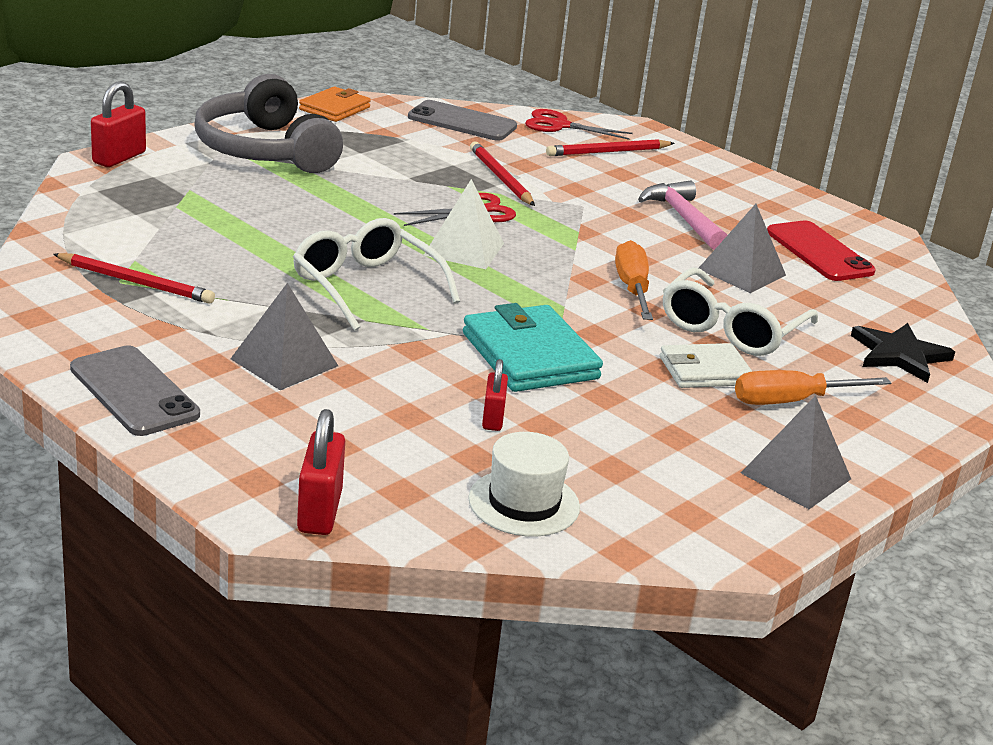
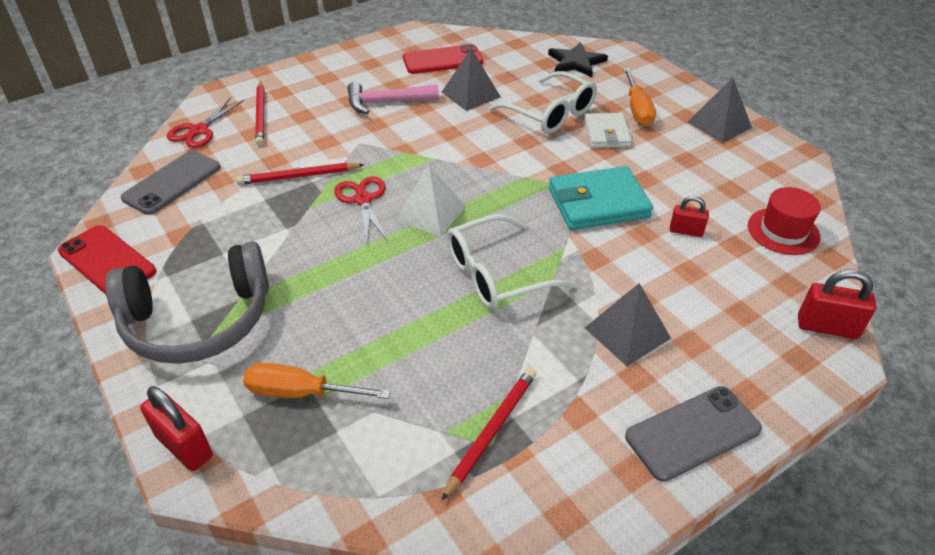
camera: 75 degrees left, 15 degrees up
orange wallet [299,87,371,122] -> red phone [58,225,156,294]
white hat [468,432,580,537] -> red hat [748,187,821,255]
orange screwdriver [615,240,653,320] -> orange screwdriver moved to [243,363,391,399]

